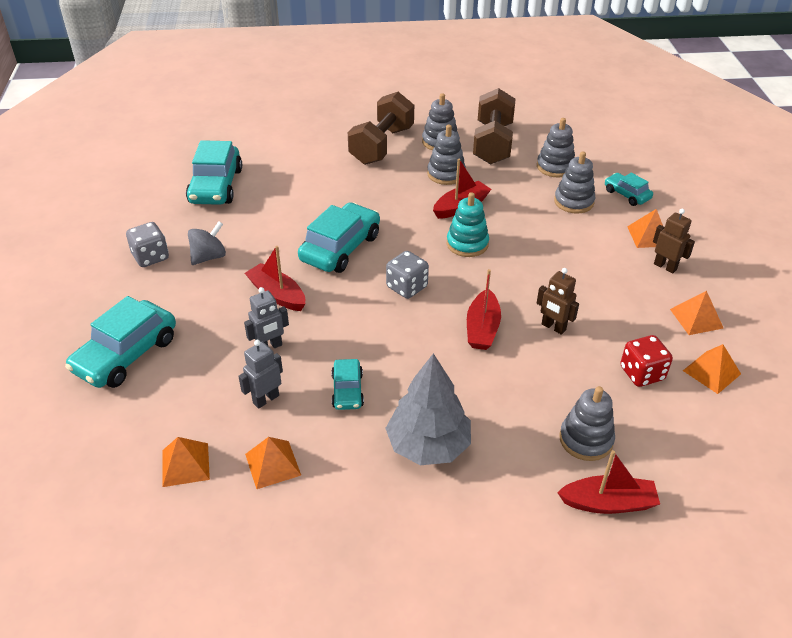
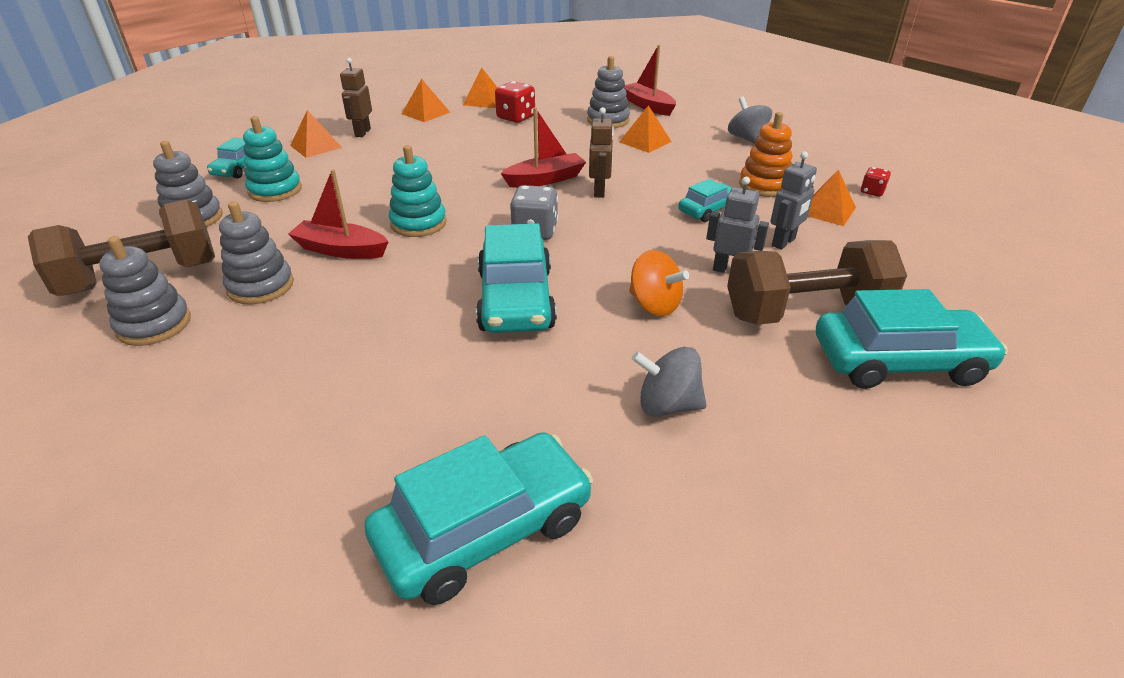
camera: 125 degrees left, 5 degrees down
grey dice [126,222,169,267] -> none
orange pyramid [162,437,210,487] -> orange pyramid moved to [620,105,672,153]
grey robot [238,340,283,409] -> grey robot turned 60 degrees counterclockwise [770,151,817,250]
red boat [245,246,305,311] -> orange spinning top [629,250,689,316]
turquoise car [298,203,380,273] -> turquoise car turned 90 degrees counterclockwise [476,223,557,333]
brown dumbbell [348,92,414,165] -> brown dumbbell moved to [727,240,907,325]
grey tree [385,353,471,465] -> none
brown robot [537,268,579,335] -> brown robot moved to [589,107,614,198]
grey stacking toy [554,151,595,214] -> turquoise stacking toy [243,116,302,202]
none -> grey spinning top [728,97,772,144]
none -> orange stacking toy [739,112,792,197]
none -> red dice [861,167,891,197]

